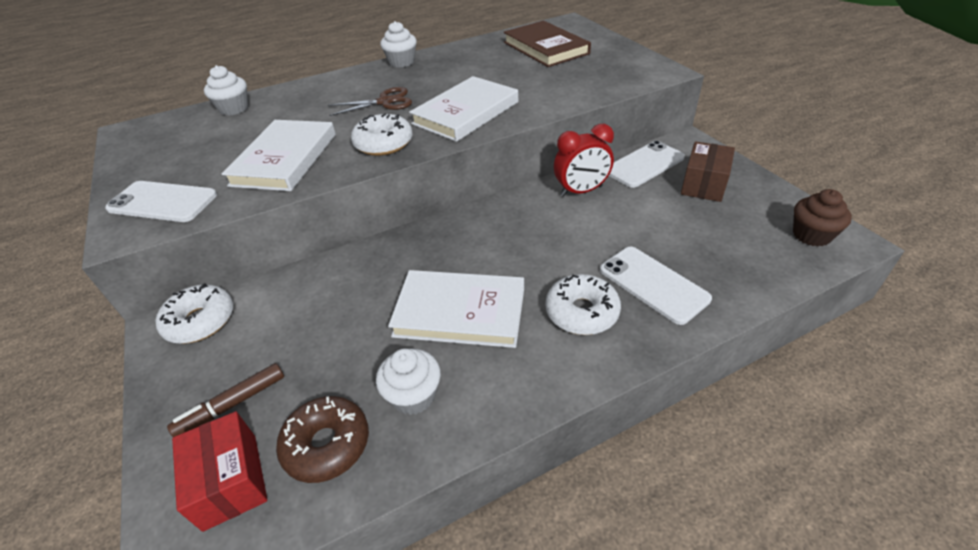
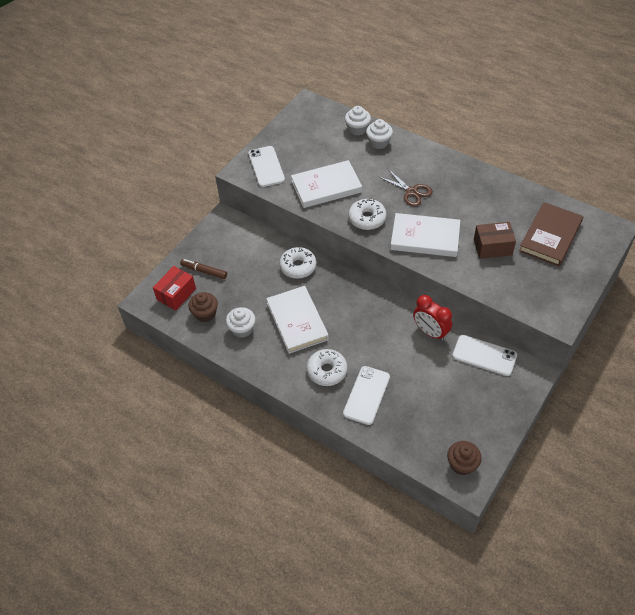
camera: 60 degrees right, 10 degrees up
white donut [155,283,233,344] -> white donut moved to [279,247,317,279]
brown donut [276,396,369,483] -> brown cupcake [188,292,218,322]
white cupcake [380,21,417,68] -> white cupcake moved to [366,119,393,149]
brown box [681,141,735,202] -> brown box moved to [474,222,516,259]

